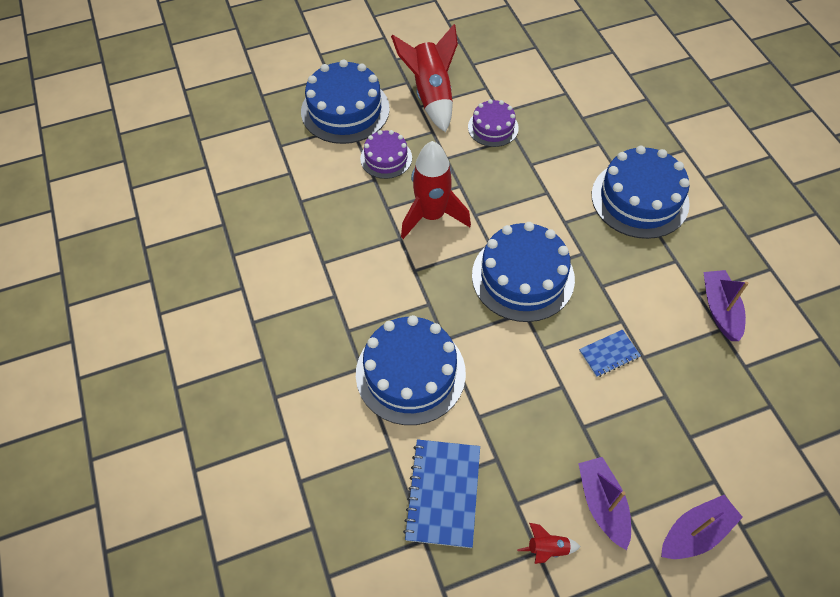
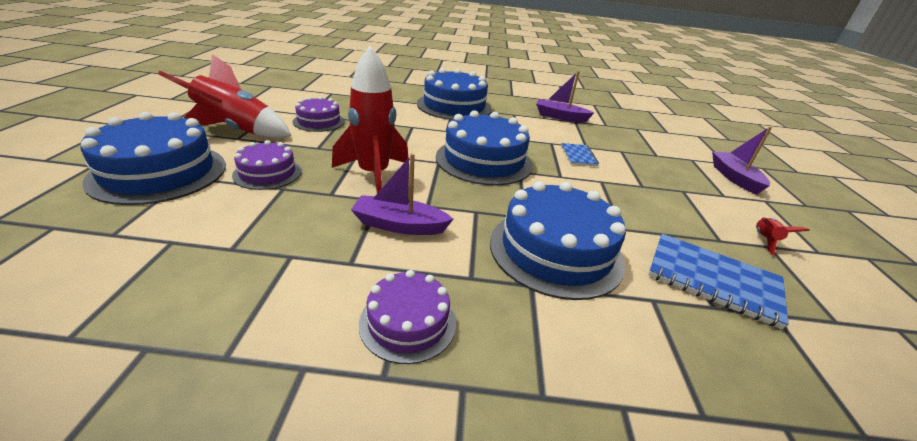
camera: 70 degrees left, 25 degrees down
purple boat [578,457,631,550] -> purple boat moved to [351,153,453,235]
none -> purple cake [359,270,456,364]

